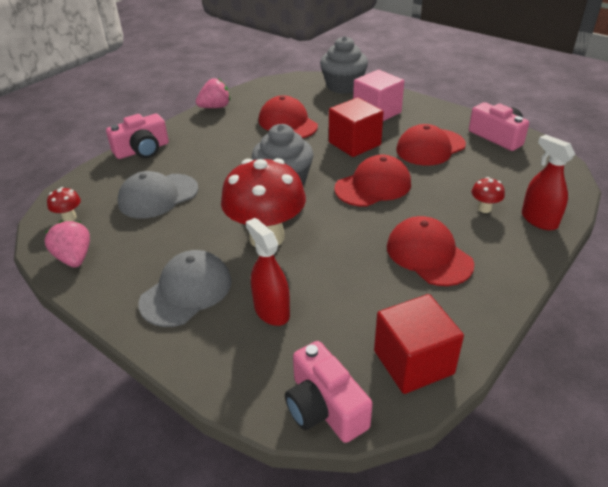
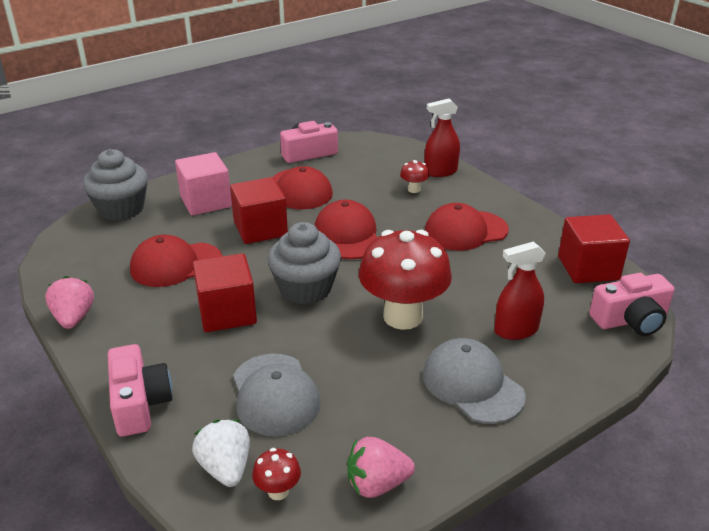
camera: 75 degrees left, 5 degrees down
none -> white strawberry [192,419,250,487]
none -> red cube [193,253,257,332]

